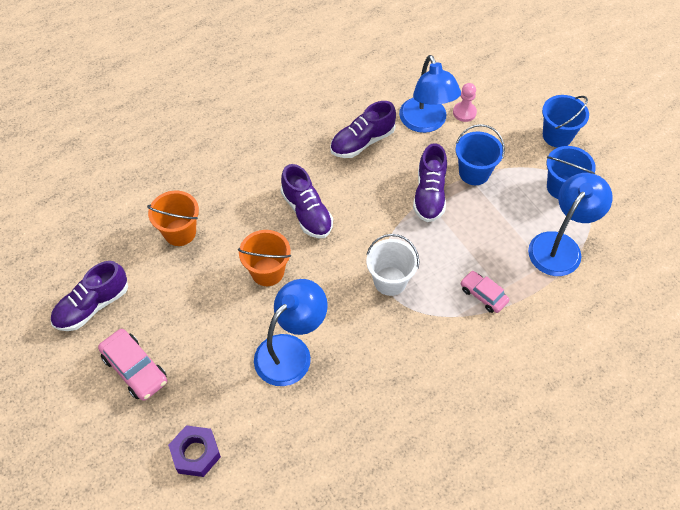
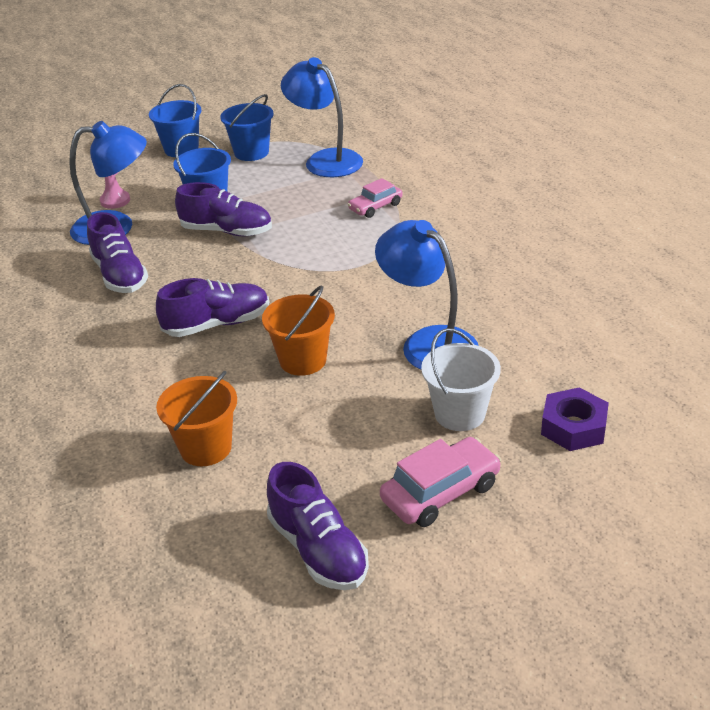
camera: 80 degrees left, 20 degrees down
white bucket [366,234,419,296] -> white bucket moved to [421,328,501,431]

